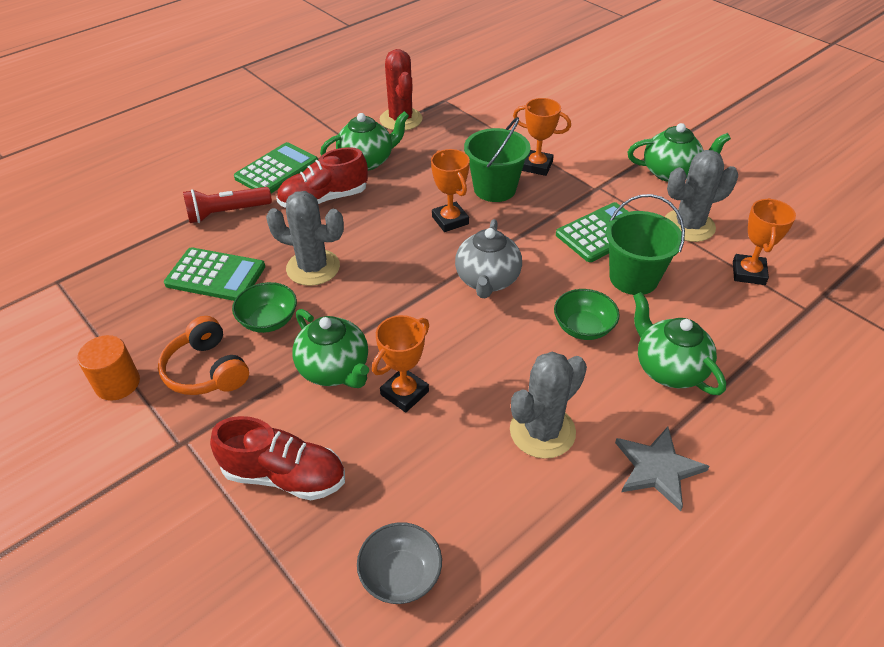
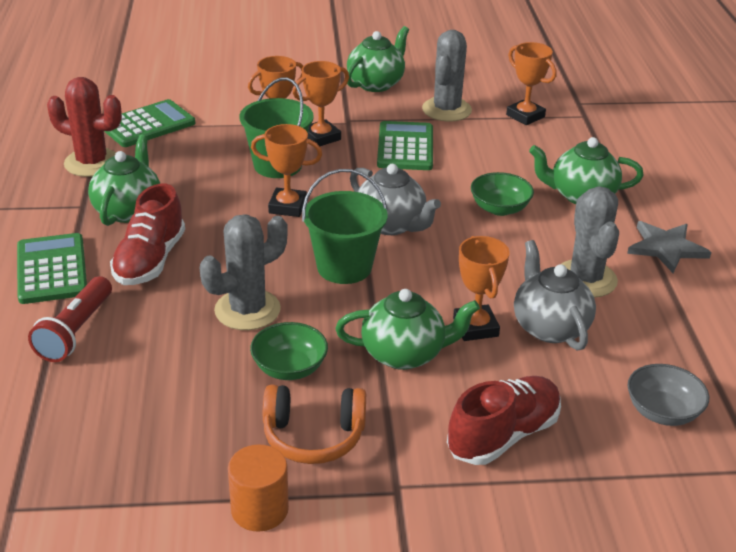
camera: 55 degrees left, 10 degrees down
green calculator [164,247,265,301] -> green calculator moved to [104,99,195,147]
green bucket [606,194,685,295] -> green bucket moved to [302,169,387,284]
none -> orange trophy [293,61,349,146]
none -> grey teapot [514,240,596,351]

